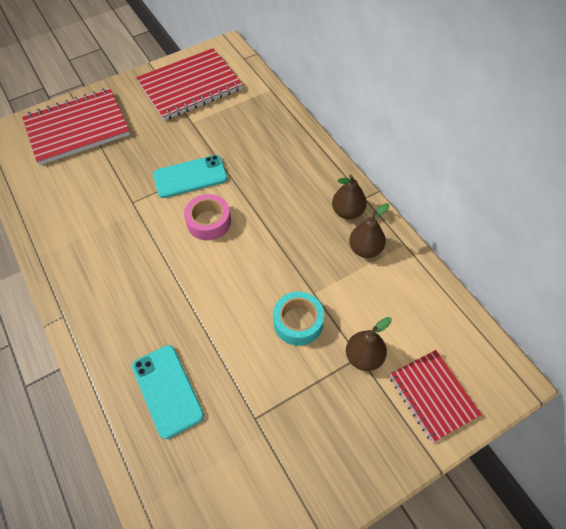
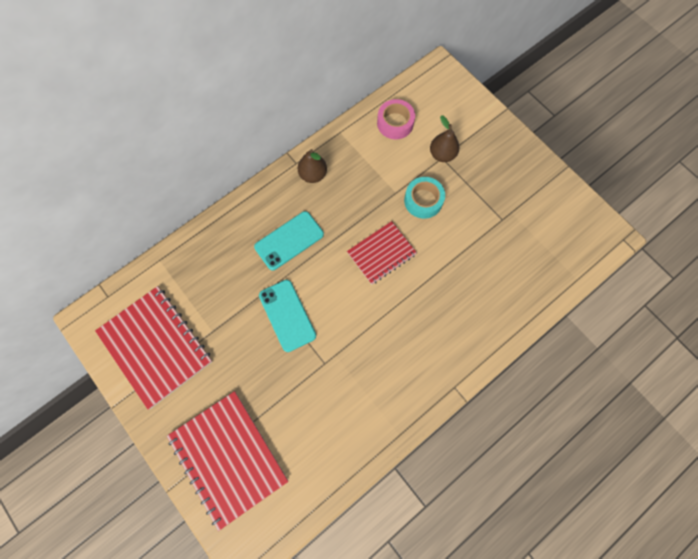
camera: 100 degrees left, 15 degrees up
turquoise phone [132,345,204,439] -> turquoise phone moved to [254,211,324,270]
pink tape [184,194,231,240] -> pink tape moved to [377,99,415,139]
brown pear [349,203,389,258] -> none
red notebook [389,350,482,443] -> red notebook moved to [347,221,417,285]

